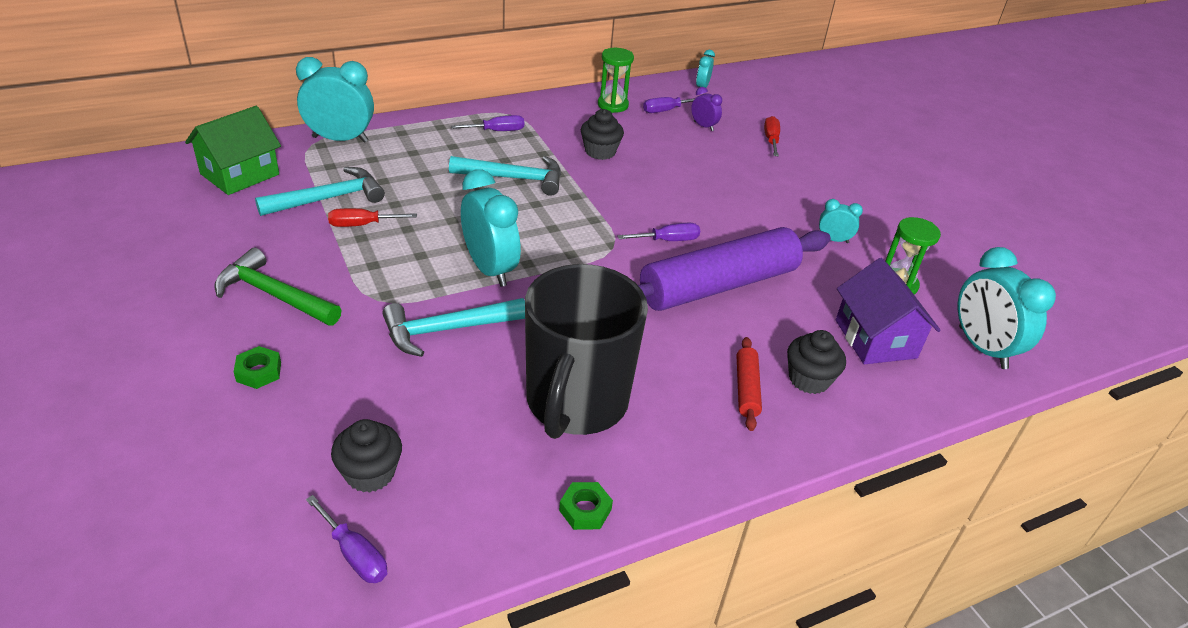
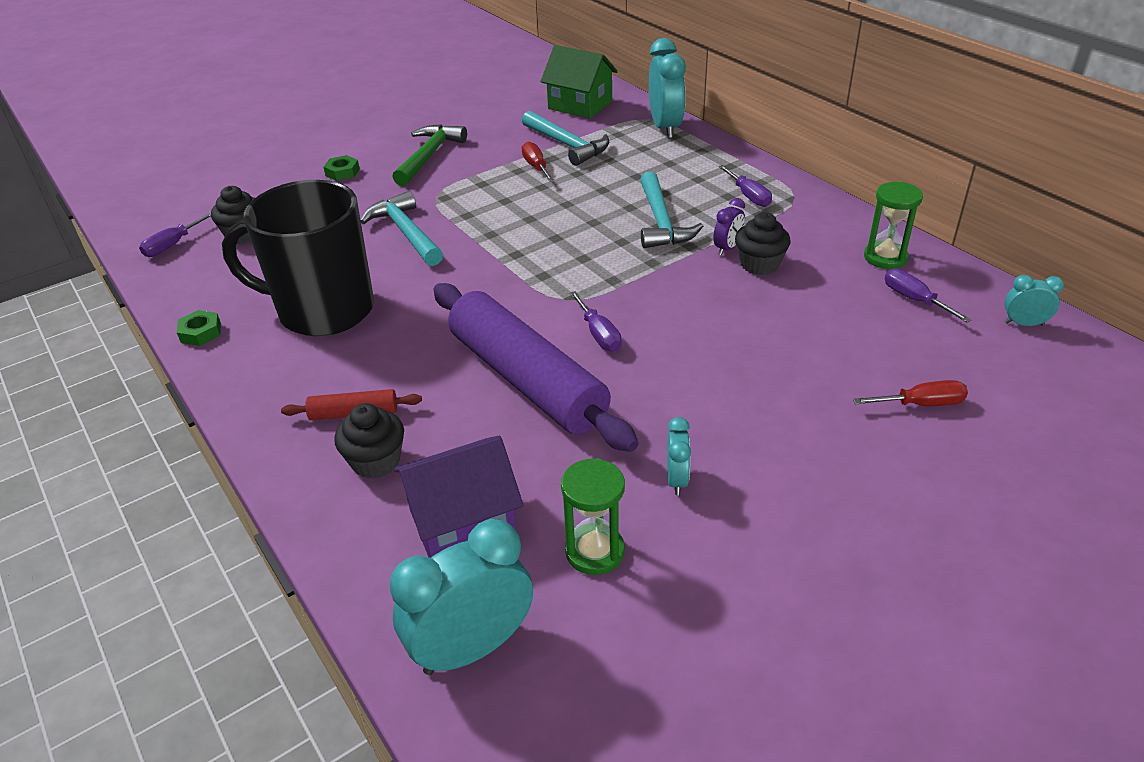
camera: 85 degrees right, 0 degrees up
turquoise clock [461,169,521,287] -> none
purple clock [691,87,722,131] -> purple clock moved to [713,198,745,255]

